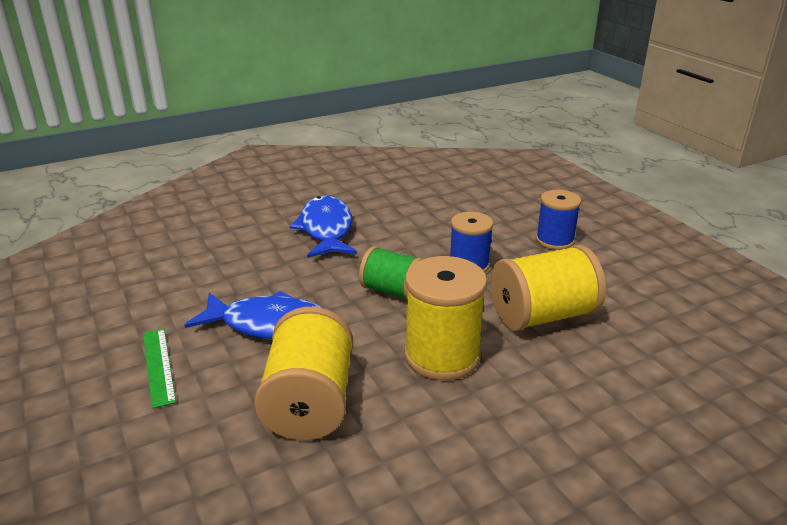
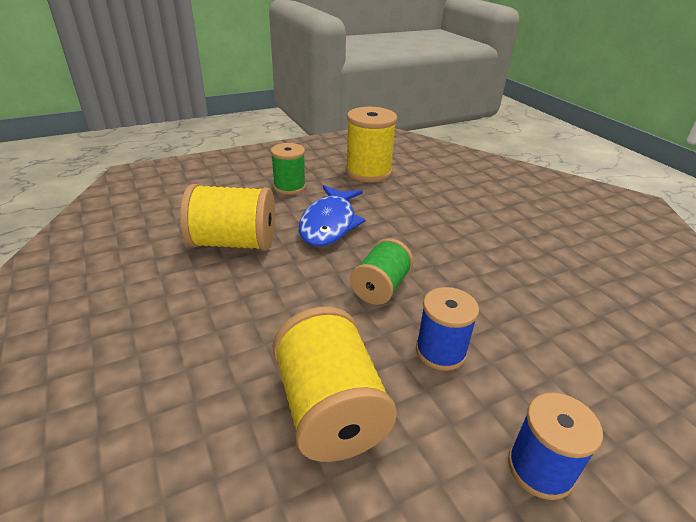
camera: 90 degrees right, 5 degrees up
green ruler [143,329,176,409] -> green spool [271,143,306,195]
blue fish [289,195,357,258] -> none
yellow spool [404,256,487,380] -> yellow spool moved to [346,107,397,182]

